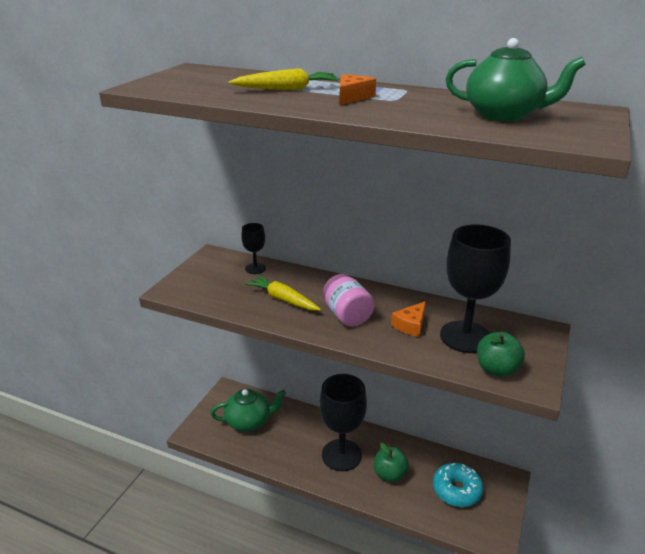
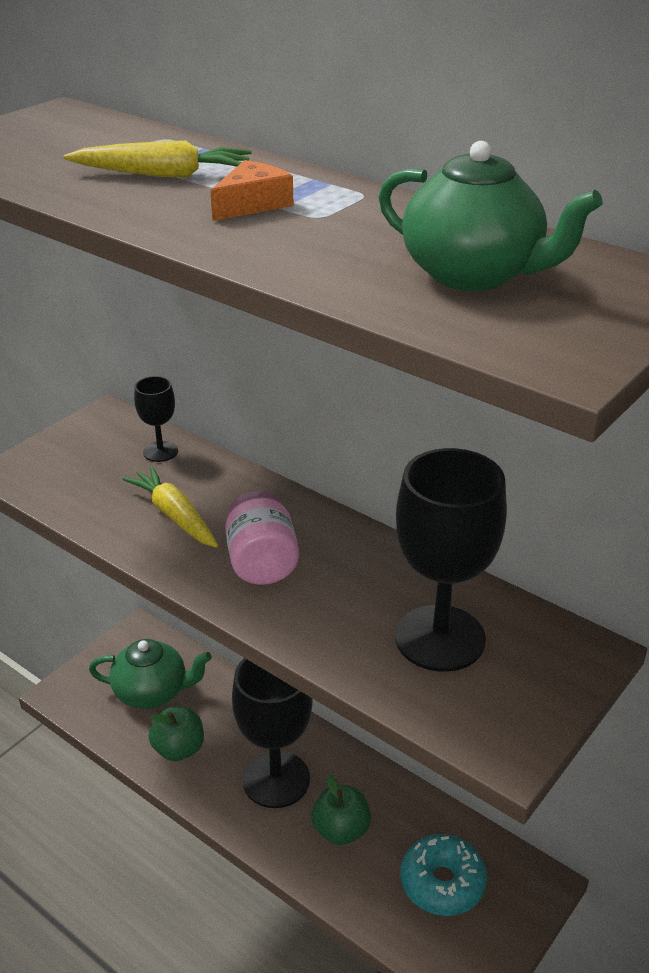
camera: 15 degrees right, 5 degrees up
orange cheese [391,301,426,337] -> none
green apple [477,332,525,377] -> green apple moved to [148,707,204,761]

